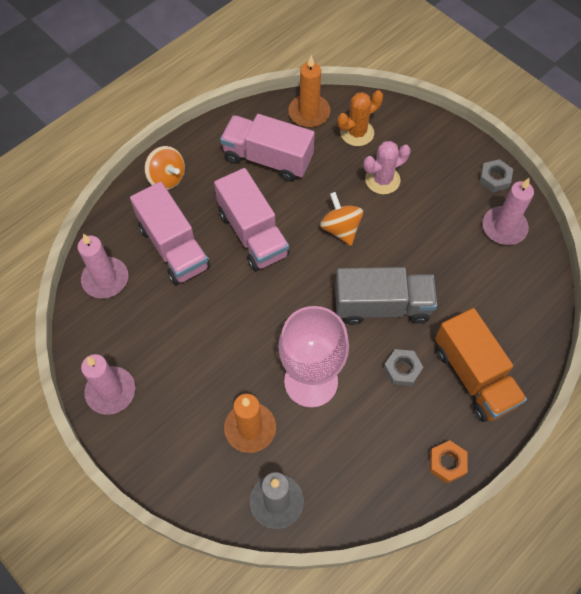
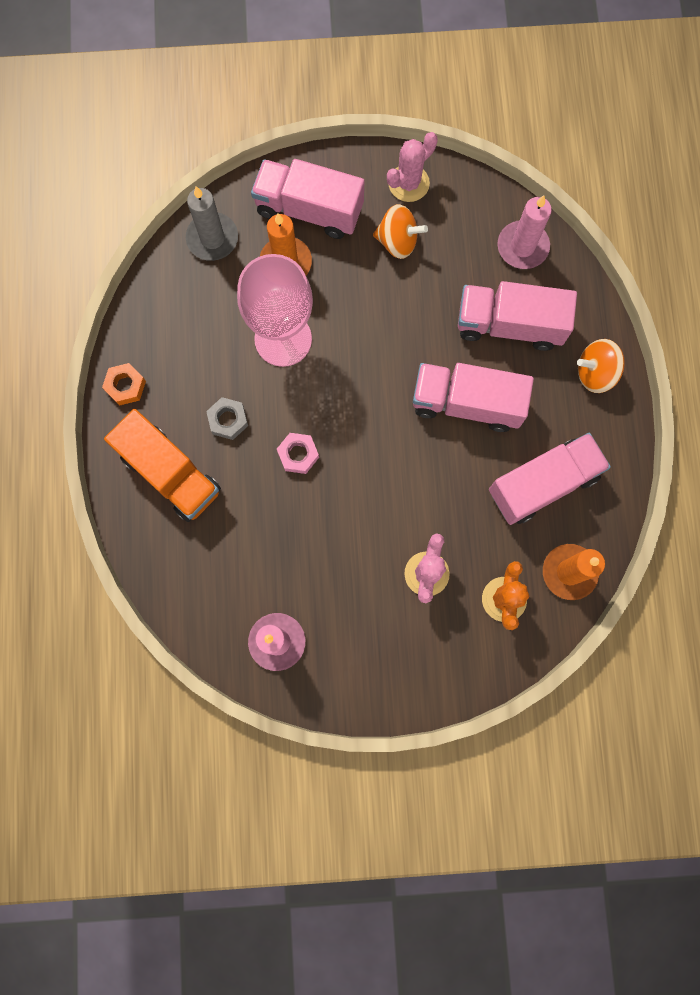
camera: 130 degrees right, 15 degrees up
pink candle [81,354,135,415] -> pink cactus [387,132,438,202]
orange spinning top [320,192,363,246] -> orange spinning top moved to [373,204,428,259]
grey truck [335,267,437,325] -> pink nut [277,433,319,474]
orange truck [435,308,527,422] -> orange truck turned 150 degrees counterclockwise [104,409,221,522]
grey nut [479,159,513,193] -> none
none -> pink truck [251,159,364,239]

